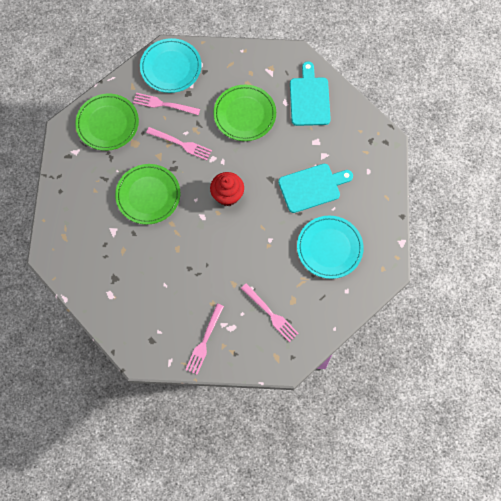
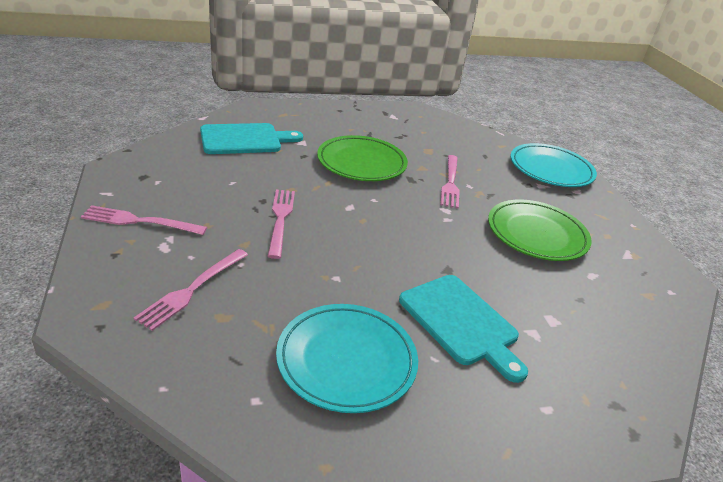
camera: 70 degrees right, 35 degrees down
green plate [75,94,139,151] -> none
pink fork [133,93,200,115] -> pink fork moved to [267,190,295,259]
red cupcake [210,172,244,206] -> none
turquoise cutting board [290,61,331,126] -> turquoise cutting board moved to [200,123,303,154]

